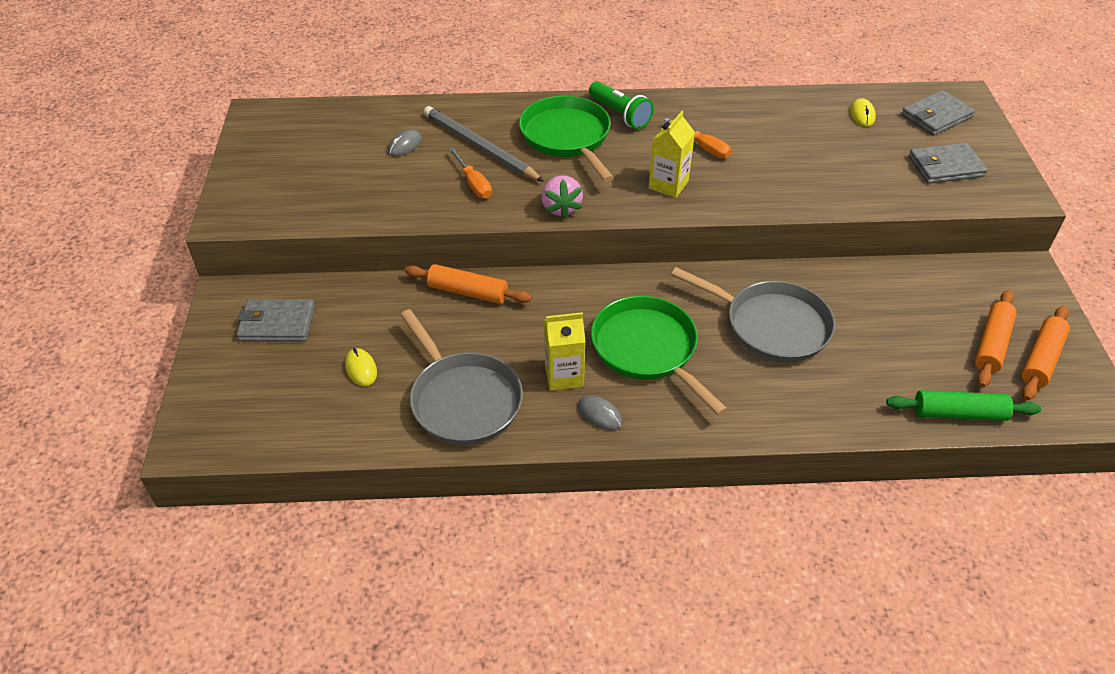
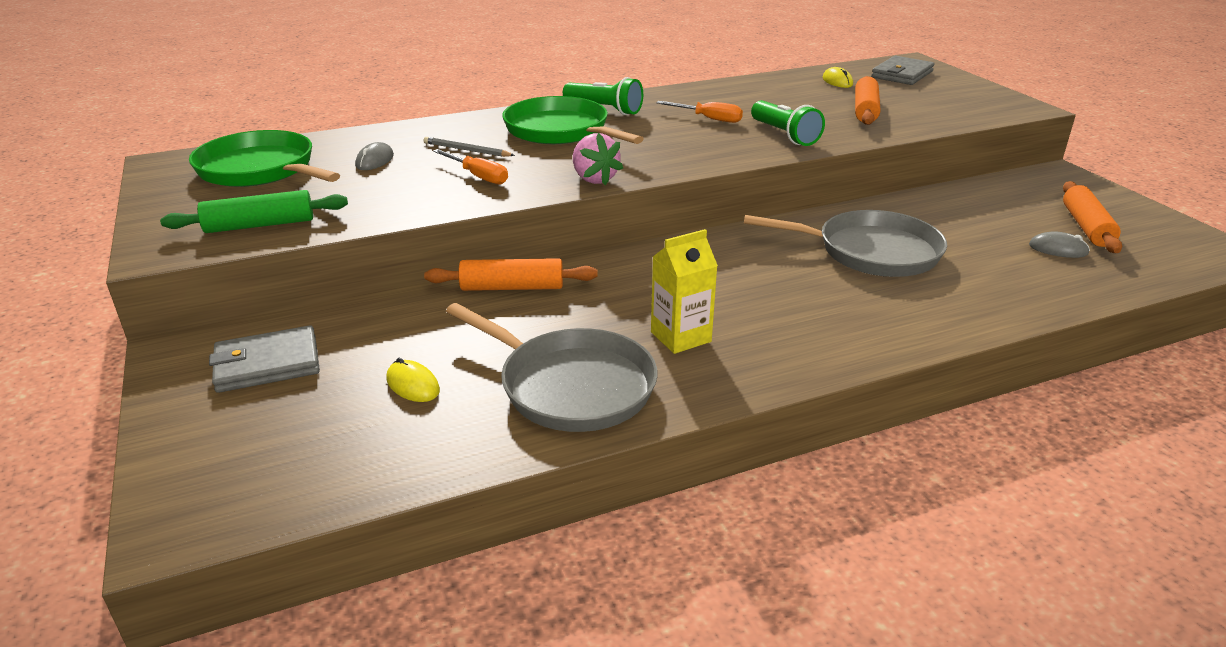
camera: 20 degrees left, 15 degrees down
grey pencil [424,106,544,182] -> grey pencil [424,137,515,157], size x0.52
grey mouse [578,395,623,430] -> grey mouse moved to [1029,231,1090,258]
green pan [591,296,728,416] -> green pan moved to [189,130,340,187]
yellow carton [649,111,695,198] -> none
green rolling pin [886,390,1041,421] -> green rolling pin moved to [160,190,348,233]
grey wallet [908,143,988,184] -> none
orange rolling pin [1022,306,1070,401] -> orange rolling pin moved to [855,76,880,125]
none -> green flashlight [751,100,825,146]

